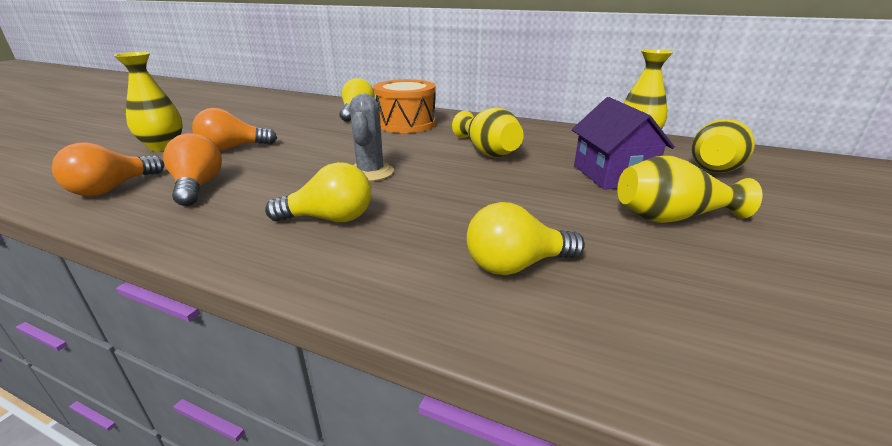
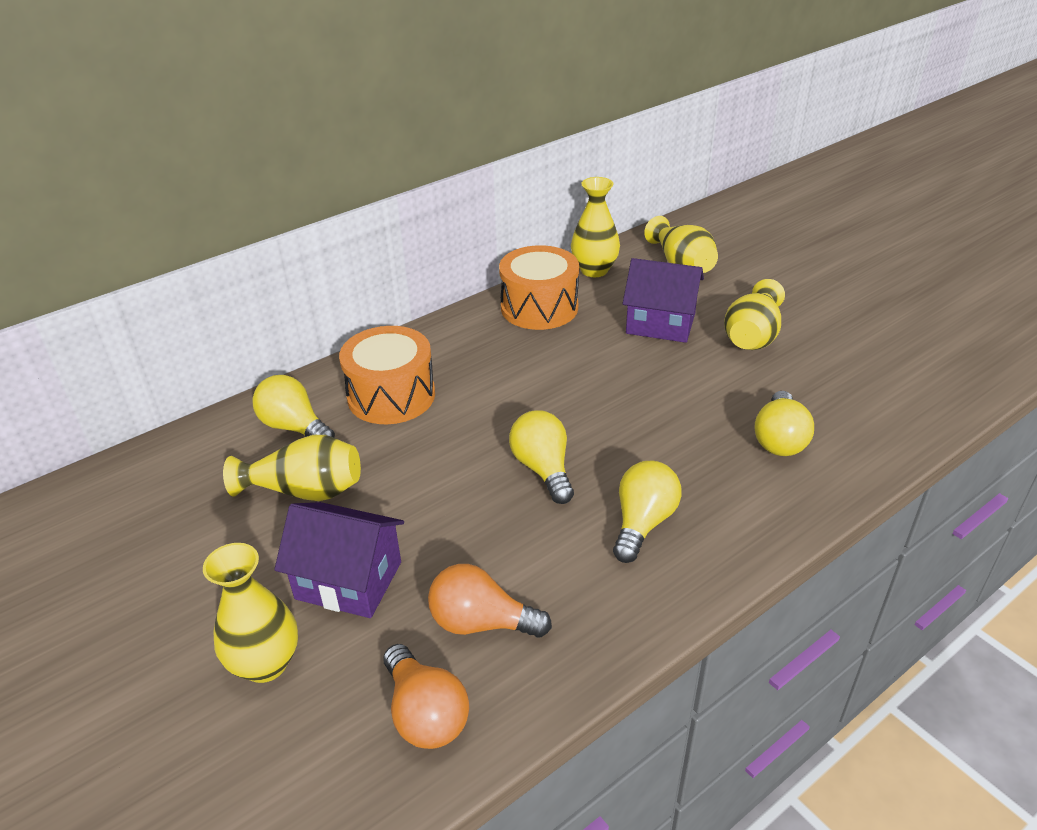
camera: 60 degrees left, 10 degrees up
orange light bulb [192,108,277,151] -> purple house [274,502,404,618]
grey cactus [350,94,394,181] -> yellow light bulb [509,410,574,504]
yellow vase [452,107,524,157] -> yellow vase moved to [223,435,361,501]
none -> orange drum [499,245,579,330]

